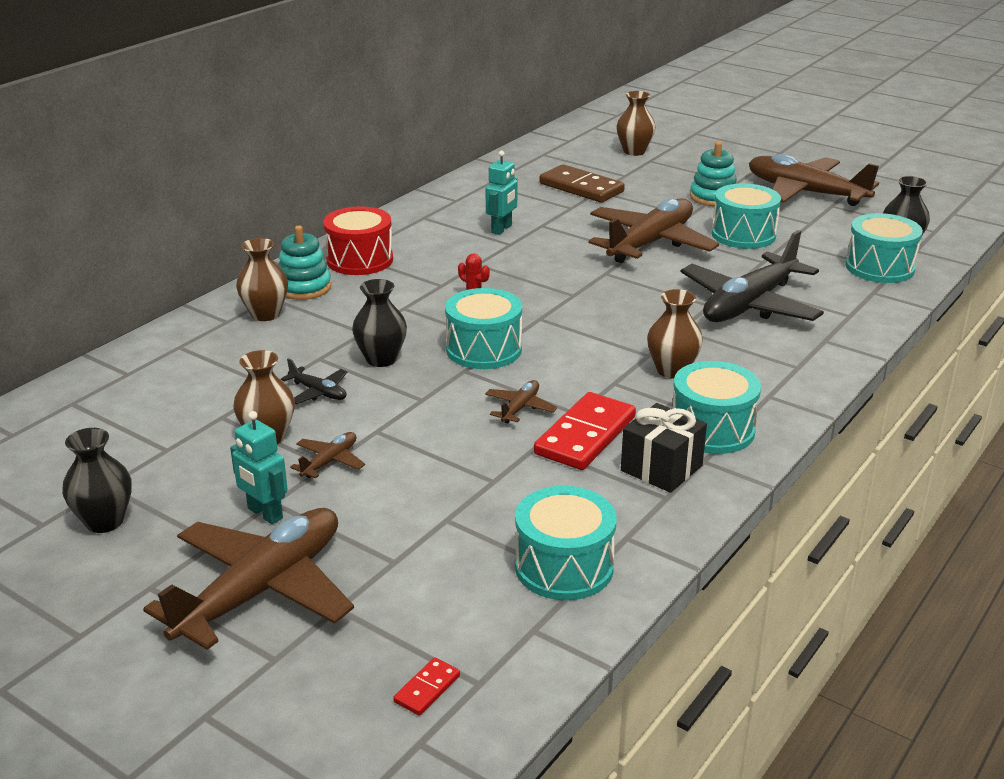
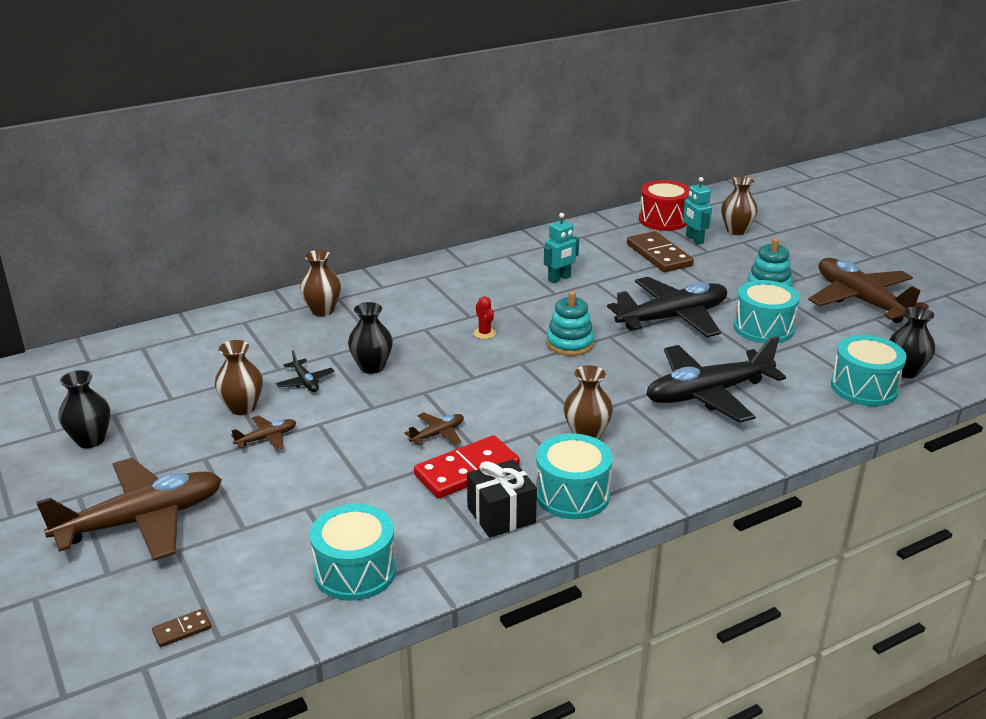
camera: 25 degrees right, 0 degrees up
turquoise robot [230,411,288,524] -> turquoise robot moved to [683,177,712,245]
turquoise stacking toy [278,225,331,300] -> turquoise stacking toy moved to [546,291,594,356]
red drum [323,206,393,275] -> red drum moved to [639,180,689,231]
red domino [393,658,460,716] -> brown domino [152,609,211,647]
turquoise drum [445,288,522,369] -> none
brown plane [589,199,719,263] -> black plane [607,277,727,338]

